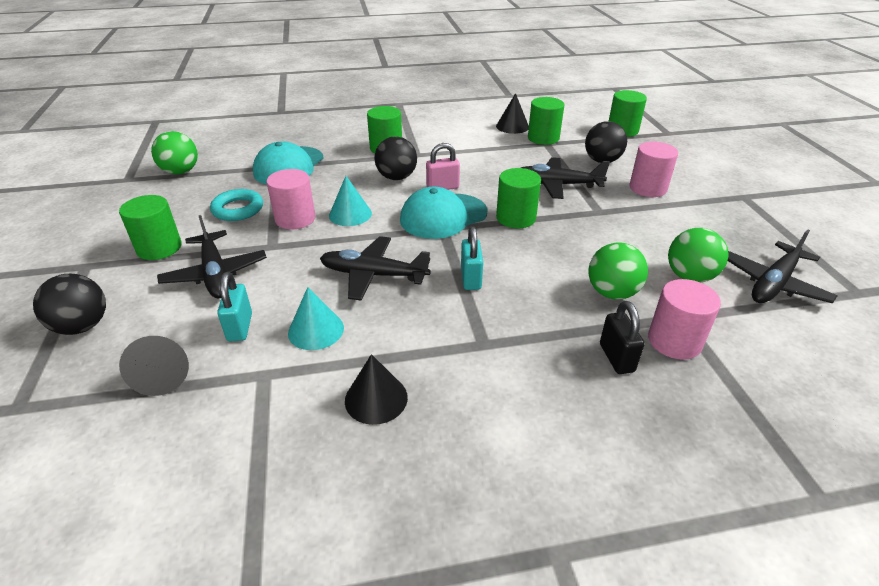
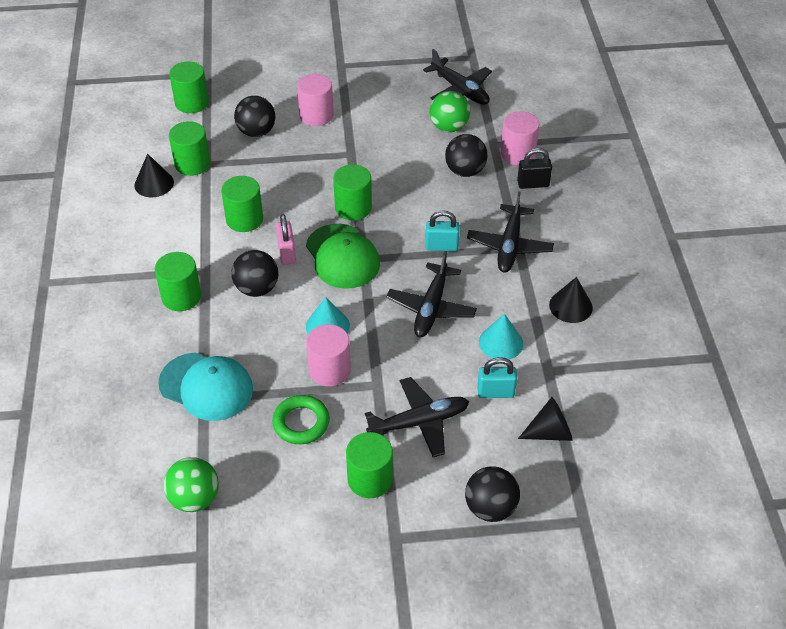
camera: 85 degrees left, 10 degrees up
turquoise ring [210,189,263,221] -> green ring [272,395,330,444]
turquoise cap [400,186,488,239] -> green cap [306,224,380,289]
black plane [521,157,610,199] -> black plane moved to [467,191,554,273]
green ball [588,242,648,300] -> black ball [445,134,488,177]
none -> green cylinder [221,176,263,232]

